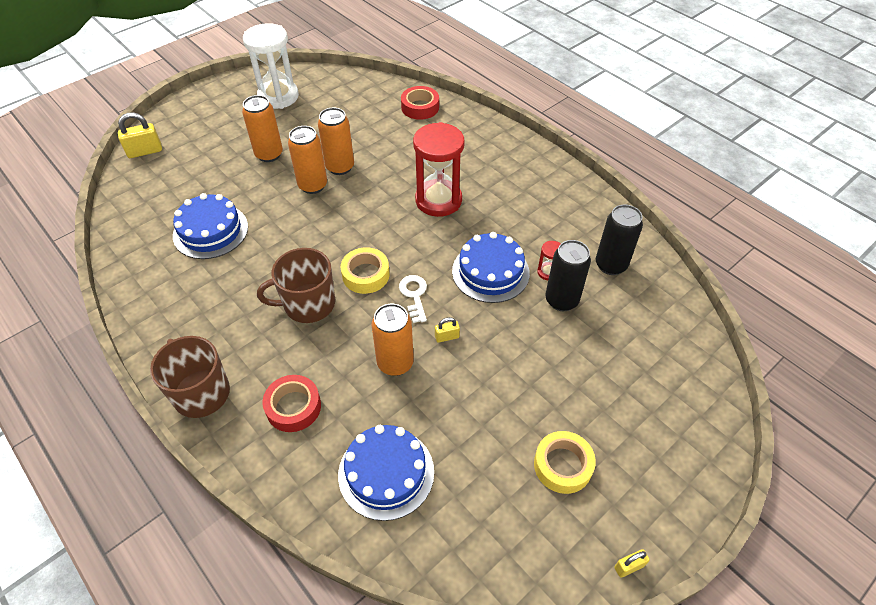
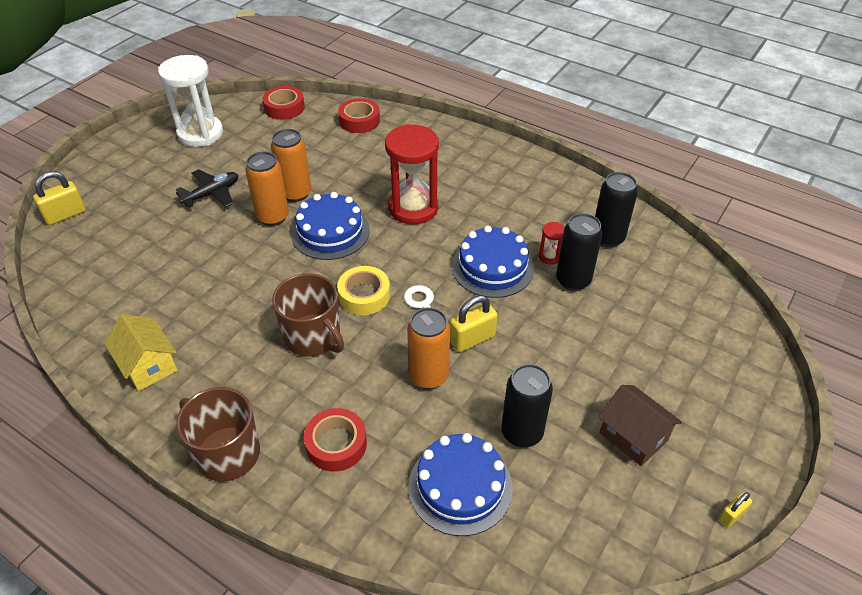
camera: 15 degrees left, 5 degrees down
blue cake [173,193,248,259] -> blue cake moved to [291,192,370,260]
orange can [242,95,283,162] -> black plane [176,169,238,208]
brown mug [257,248,335,323] -> brown mug turned 105 degrees counterclockwise [272,273,344,357]
yellow padlock [435,317,460,343] -> yellow padlock [450,295,498,352], size x1.80
yellow tape [534,431,596,494] -> brown house [598,385,682,466]
none -> yellow house [104,314,177,391]
none -> red tape [263,86,305,120]
none -> black can [502,364,553,448]

